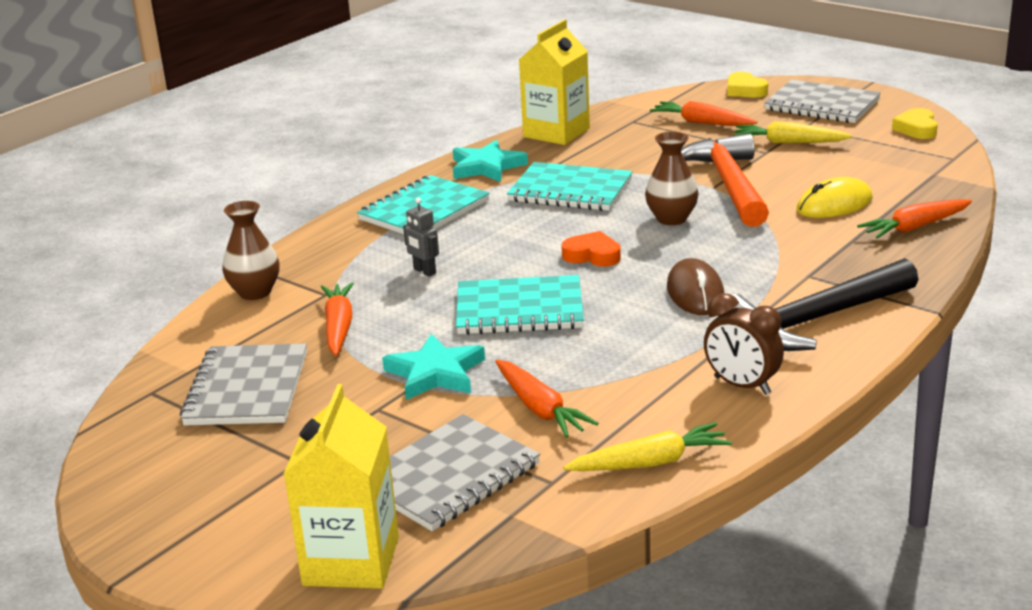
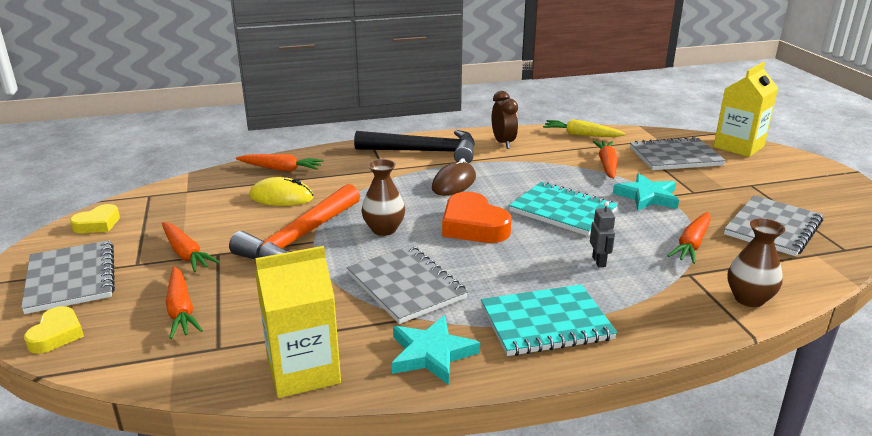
camera: 145 degrees left, 0 degrees up
turquoise notebook [507,162,632,211] -> grey notebook [347,245,468,324]
orange heart [561,231,621,266] -> orange heart [442,192,511,243], size x1.69
yellow carrot [733,121,852,144] -> orange carrot [162,222,220,272]

